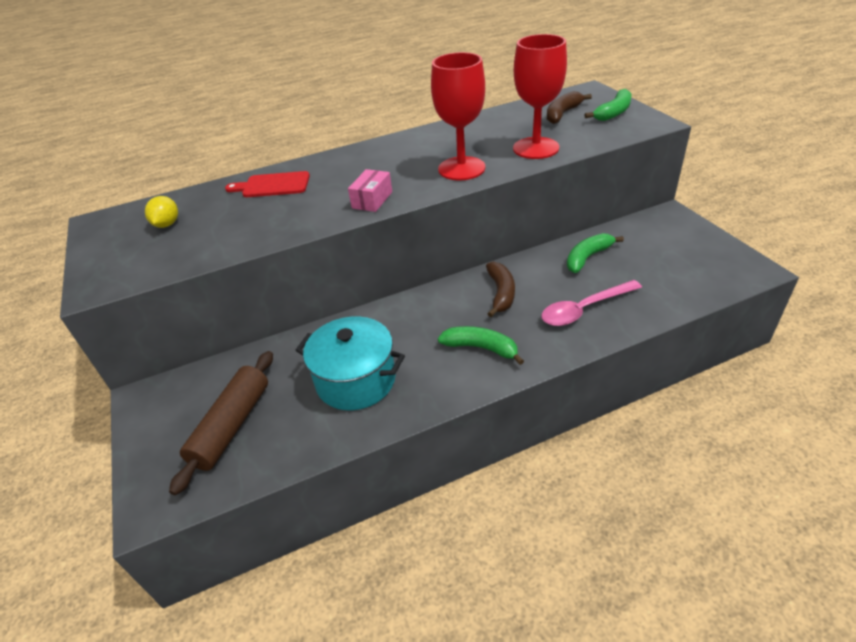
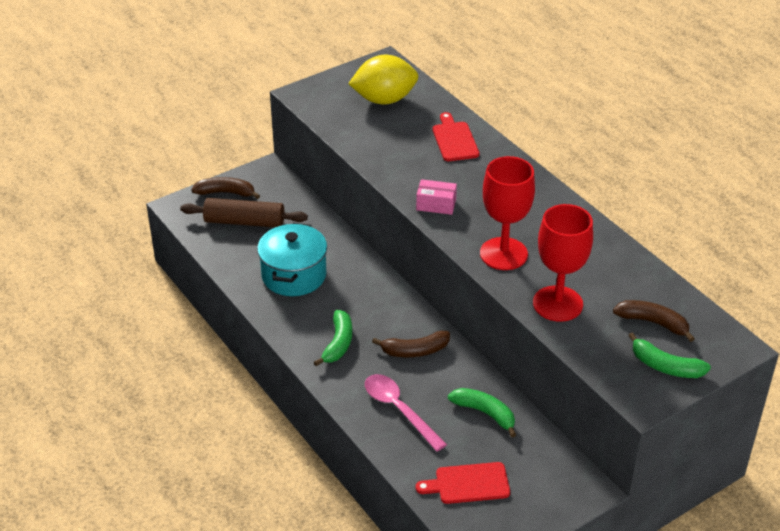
camera: 75 degrees right, 0 degrees up
yellow lemon [145,196,178,228] -> yellow lemon [348,55,418,104], size x1.99
none -> brown banana [191,177,260,199]
none -> red cutting board [416,462,510,504]

